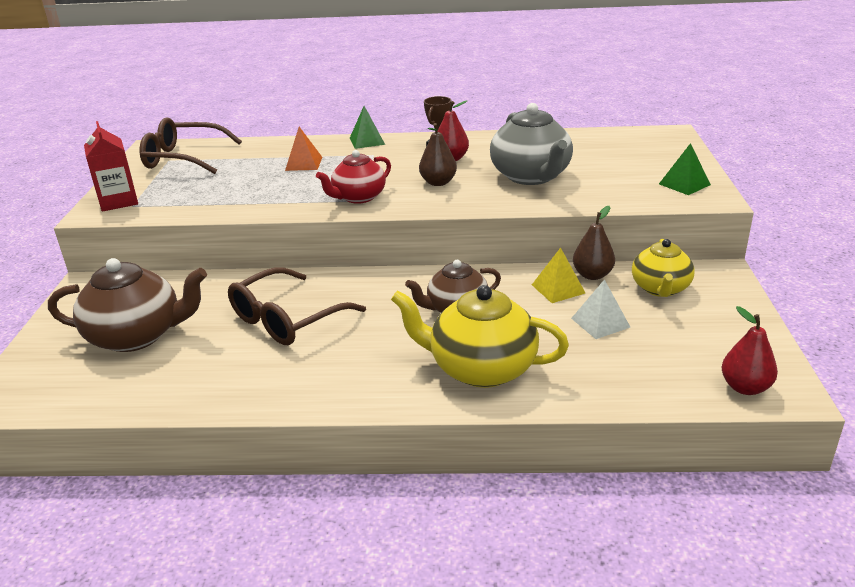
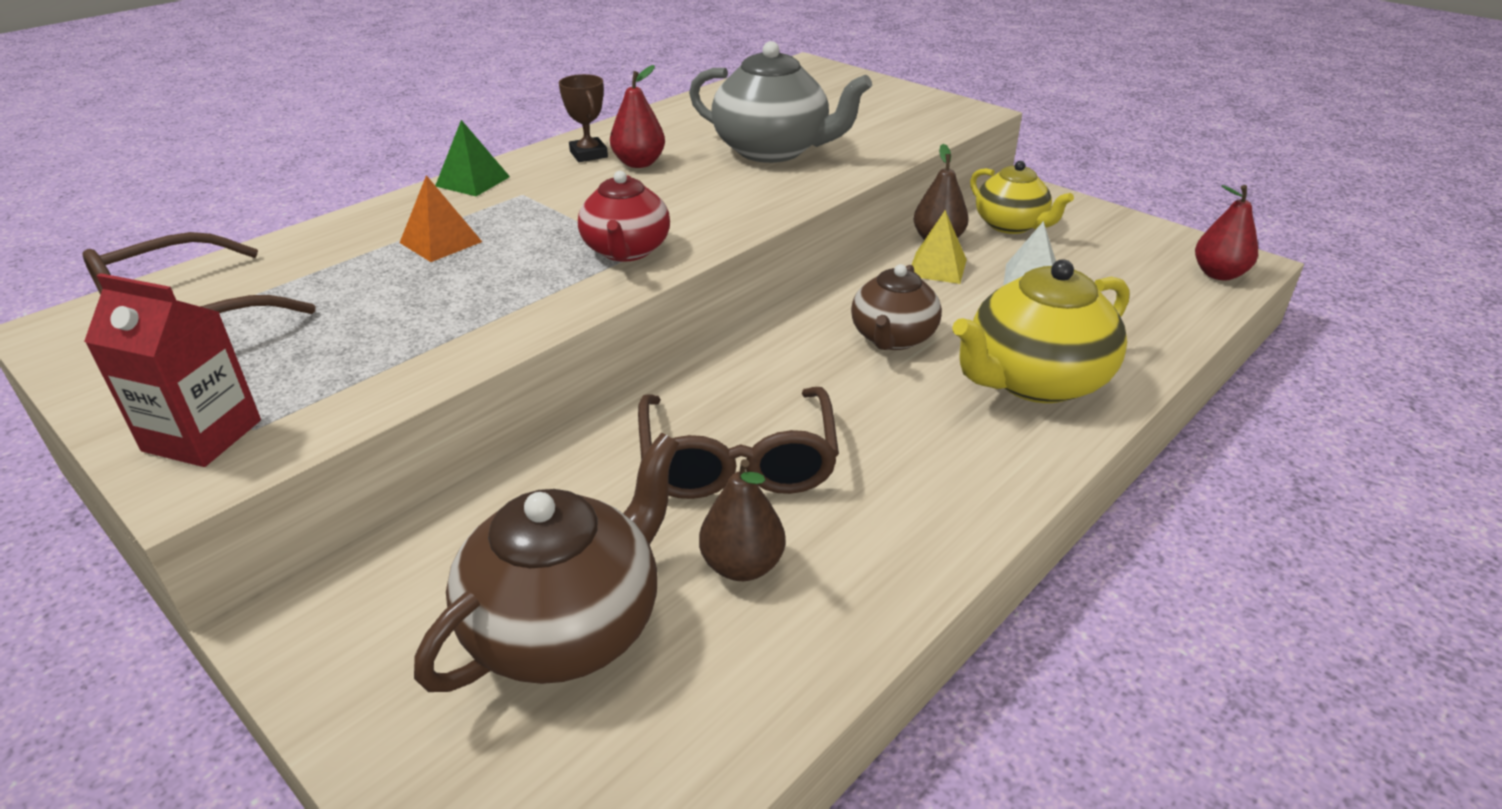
camera: 50 degrees left, 5 degrees up
brown pear [419,123,457,186] -> brown pear moved to [699,459,785,581]
green pyramid [659,143,711,195] -> none

